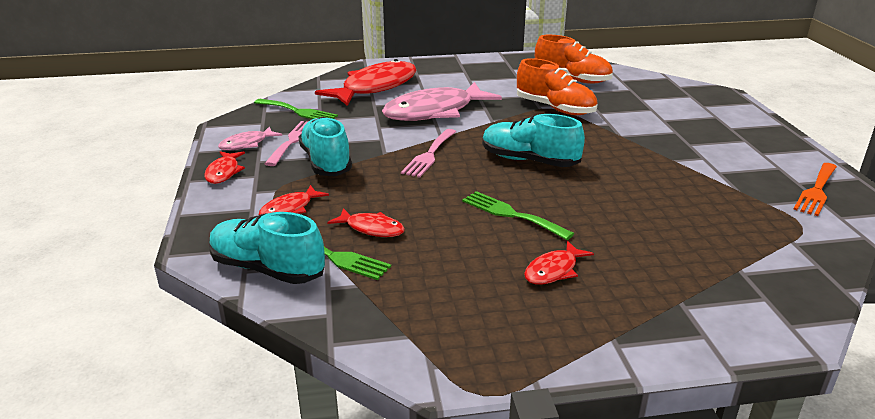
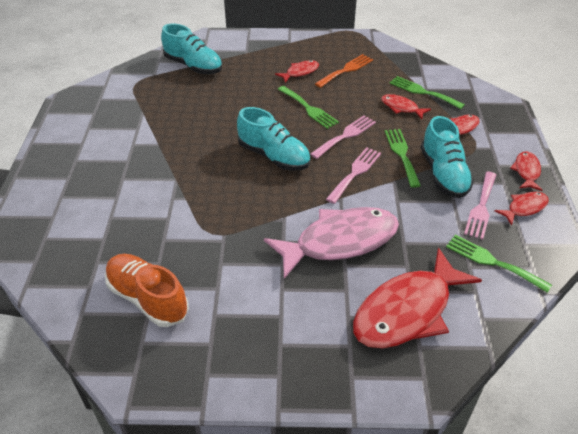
camera: 170 degrees left, 15 degrees up
turquoise shoe [209,212,325,284] -> turquoise shoe moved to [161,24,222,74]
pink fish [218,126,282,150] -> red fish [495,192,549,226]
orange shoe [517,58,598,115] -> none
orange fork [793,163,837,216] -> orange fork moved to [315,54,373,88]
none -> pink fork [310,115,376,159]
none -> green fork [385,129,421,188]

